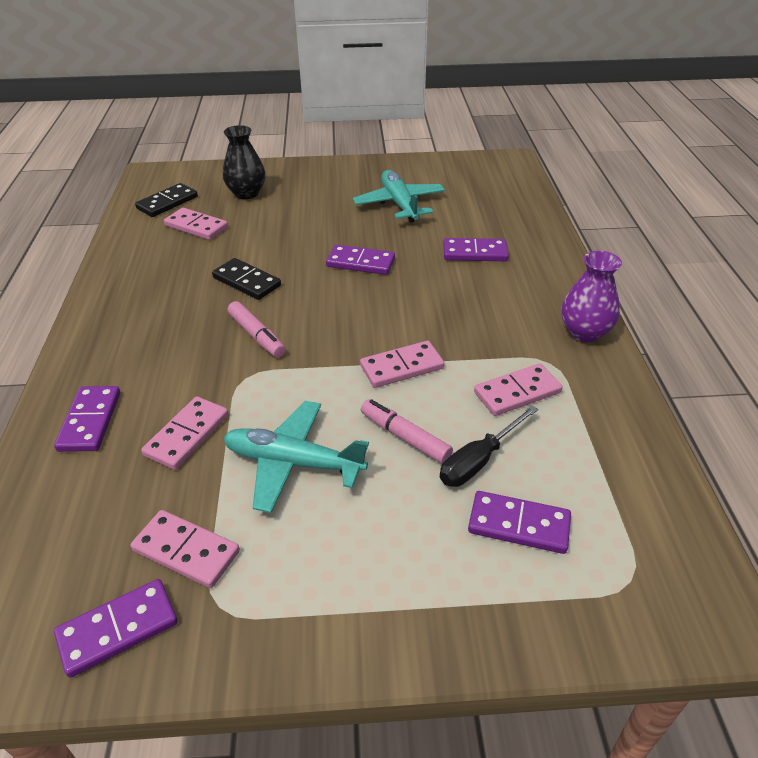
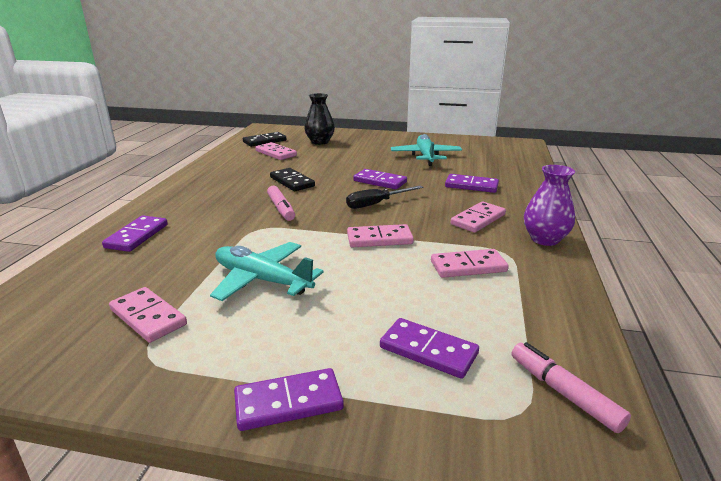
camera: 15 degrees right, 15 degrees down
purple domino [54,579,178,678] -> purple domino moved to [234,368,344,431]
pink domino [141,396,229,470] -> pink domino moved to [451,201,506,233]
pink marker [361,399,453,464] -> pink marker moved to [512,342,631,433]
black screwdriver [440,405,538,487] -> black screwdriver moved to [346,185,423,209]

